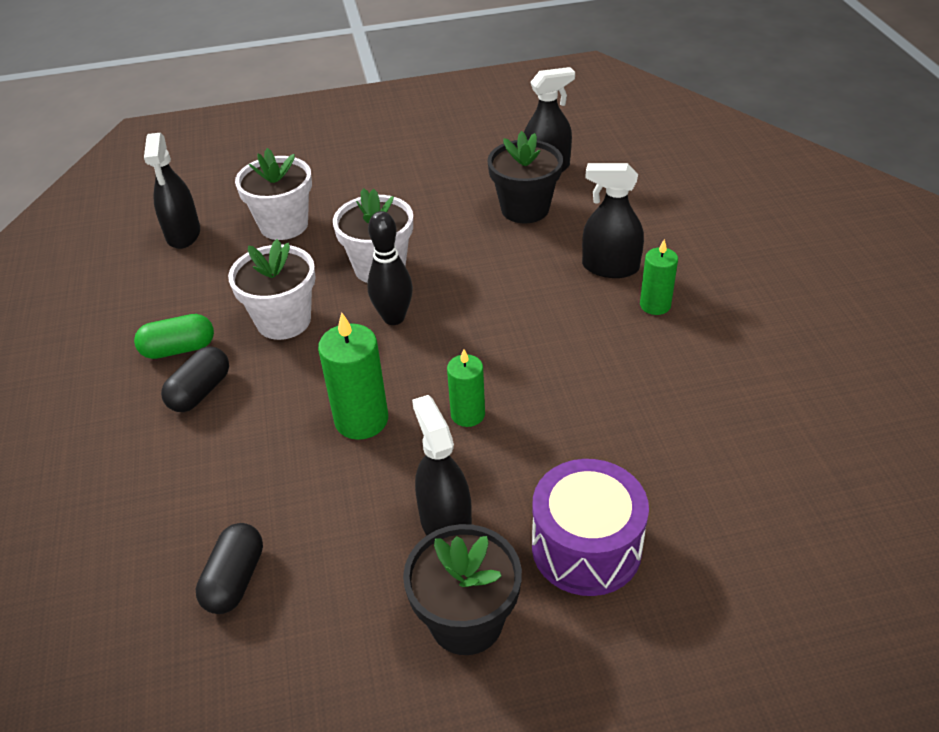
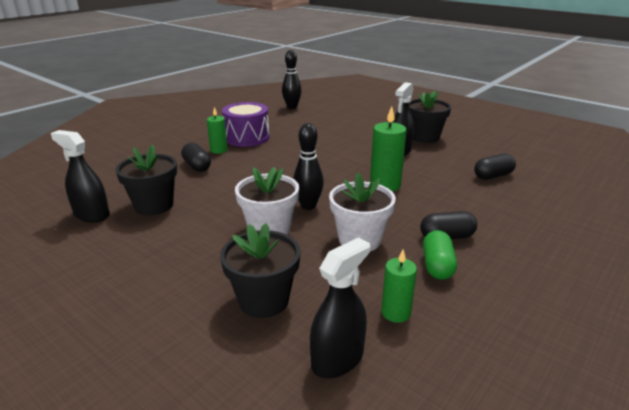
camera: 130 degrees left, 15 degrees down
green capsule [134,314,214,359] -> green capsule turned 60 degrees clockwise [423,230,457,280]
white flower pot [235,148,312,240] -> black flower pot [220,223,301,318]
green candle [447,349,485,427] -> green candle moved to [381,249,417,323]
purple drum [532,459,649,596] -> purple drum moved to [222,102,270,147]
black spray bottle [582,163,644,278] -> black capsule [181,143,211,172]
none -> black bowling pin [282,50,302,109]

